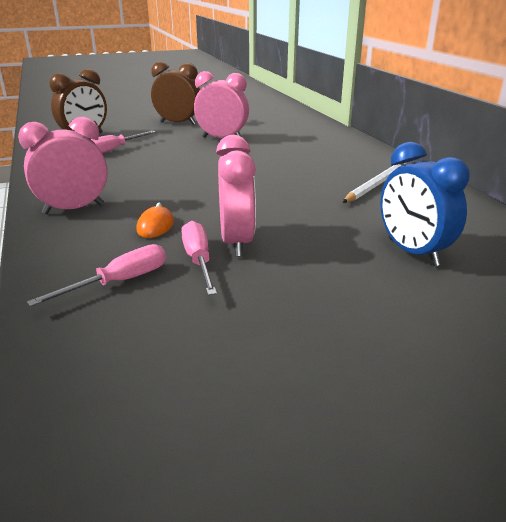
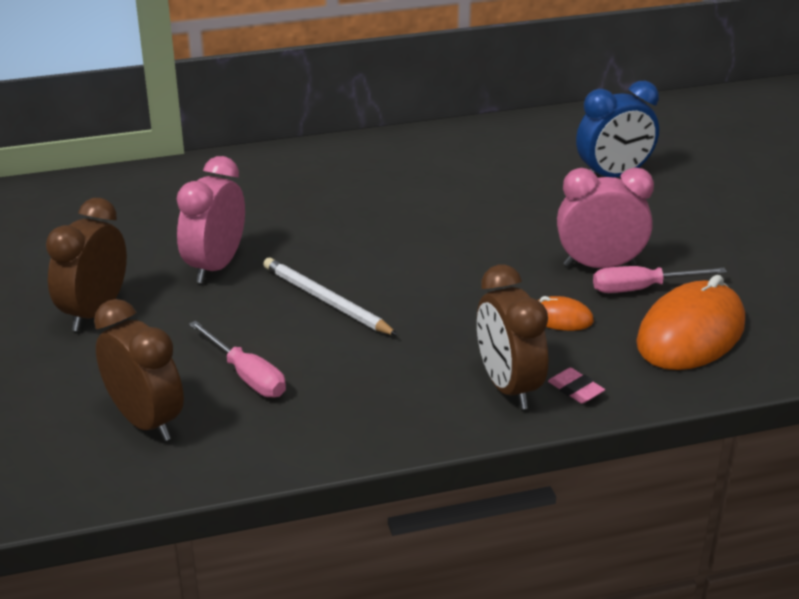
camera: 85 degrees left, 5 degrees up
pink clock [18,117,108,214] -> brown clock [477,265,548,409]
pink screwdriver [27,244,166,307] -> orange mouse [636,275,745,370]
white pencil [342,163,407,203] -> white pencil moved to [263,257,398,336]
none -> pink eraser [548,368,605,404]

